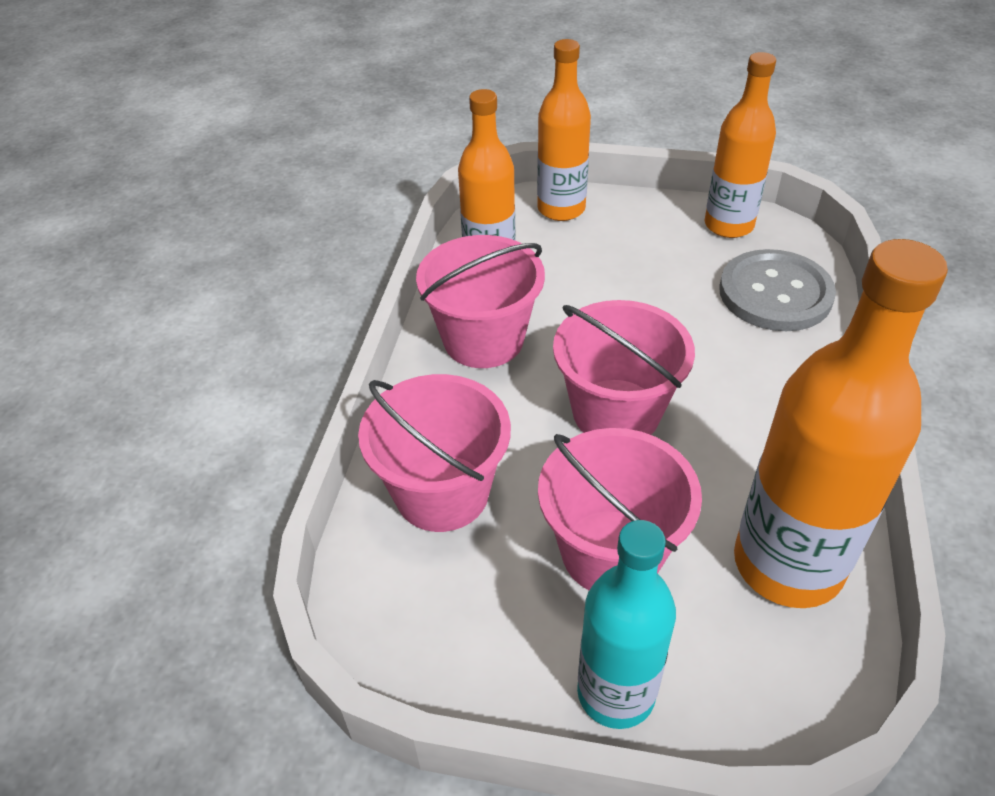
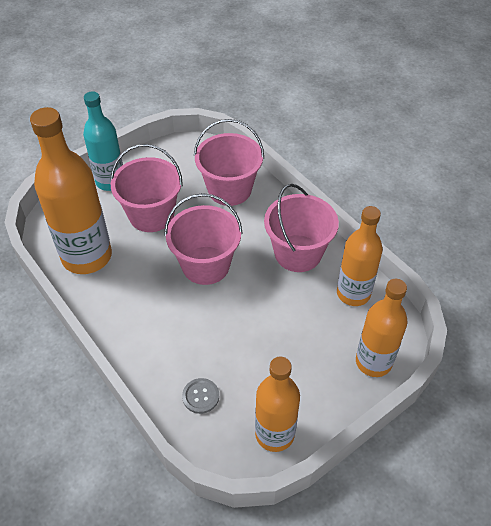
camera: 130 degrees right, 5 degrees up
grey button [719,249,836,331] -> grey button [182,378,219,414], size x0.47

